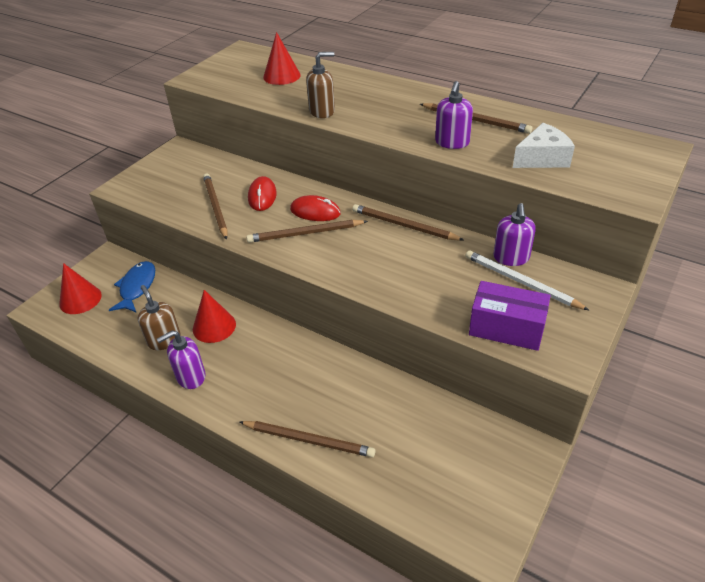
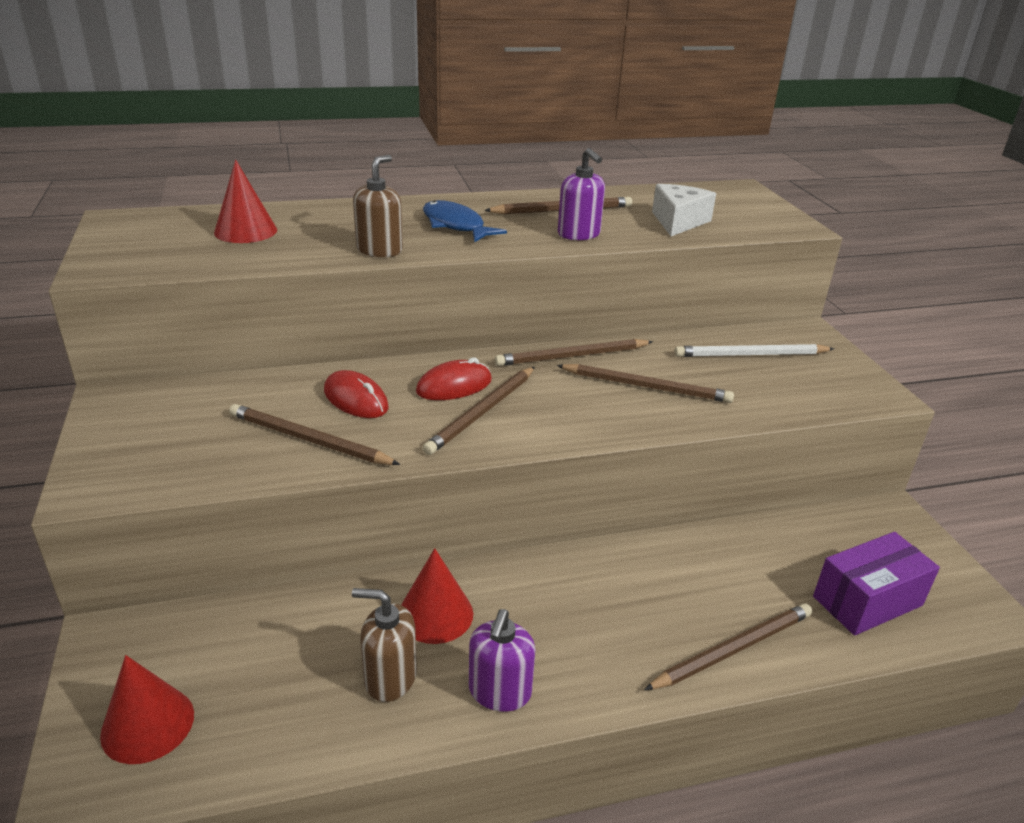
camera: 50 degrees left, 10 degrees down
blue fish [109,261,155,313] -> blue fish moved to [423,200,507,242]
purple box [469,281,551,351] -> purple box moved to [813,532,940,636]
purple soap dispenser [493,203,536,266] -> none
none -> brown pencil [557,364,734,403]

